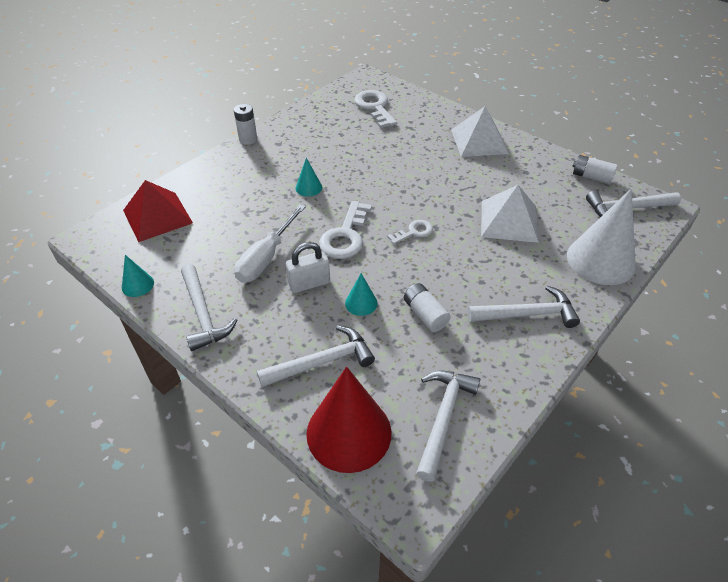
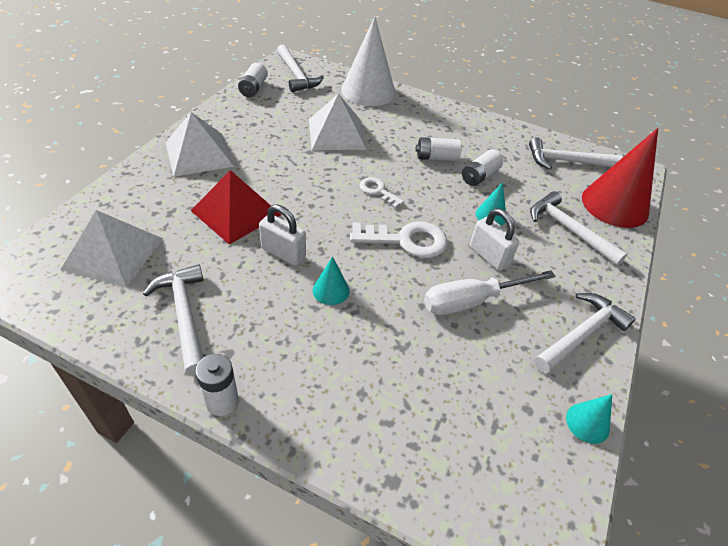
camera: 110 degrees left, 0 degrees up
red pyramid [123,180,193,242] -> red pyramid moved to [191,170,281,245]
white screwdriver [234,204,306,283] -> white screwdriver turned 150 degrees clockwise [424,270,556,315]
white key [354,90,397,128] -> white pyramid [61,210,163,287]
white hammer [468,286,580,328] -> white hammer moved to [143,264,203,376]
none -> white padlock [259,204,306,266]
none -> white battery [415,137,462,161]

